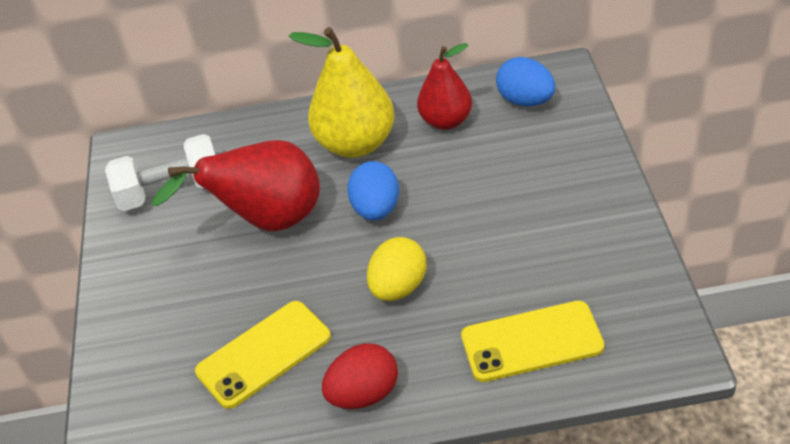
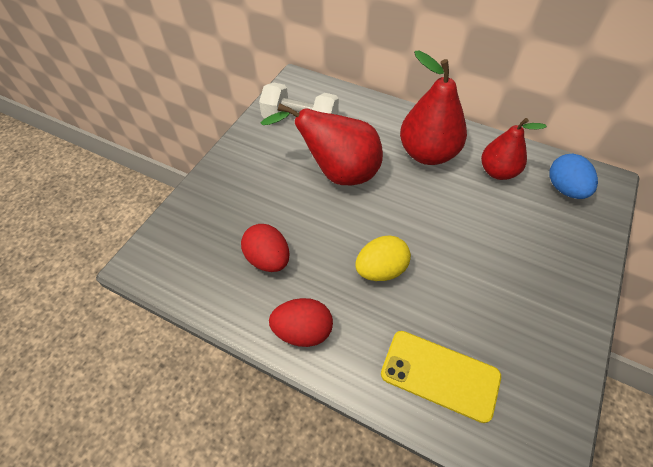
camera: 30 degrees right, 10 degrees up
yellow phone [195,301,331,409] -> red egg [241,224,290,272]
yellow pear [289,27,395,158] -> red pear [400,50,467,165]
blue egg [347,161,399,220] -> none

